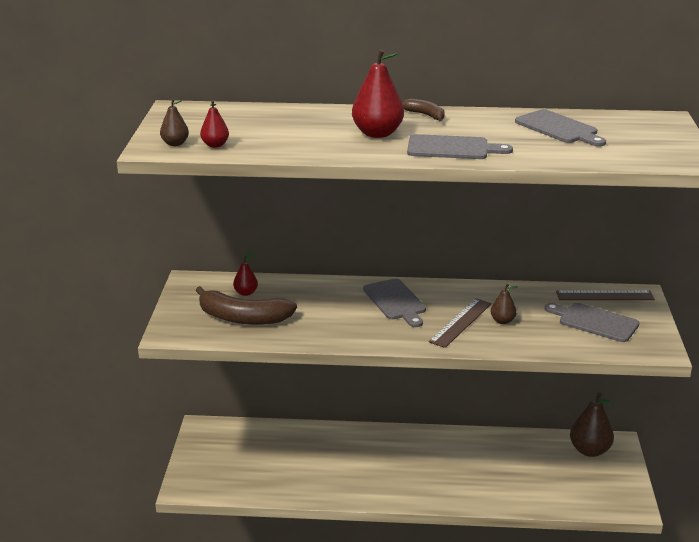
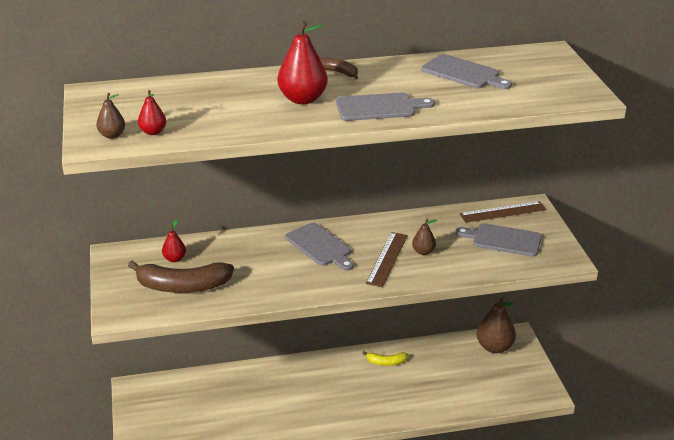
camera: 15 degrees left, 5 degrees up
none -> yellow banana [362,351,408,366]

